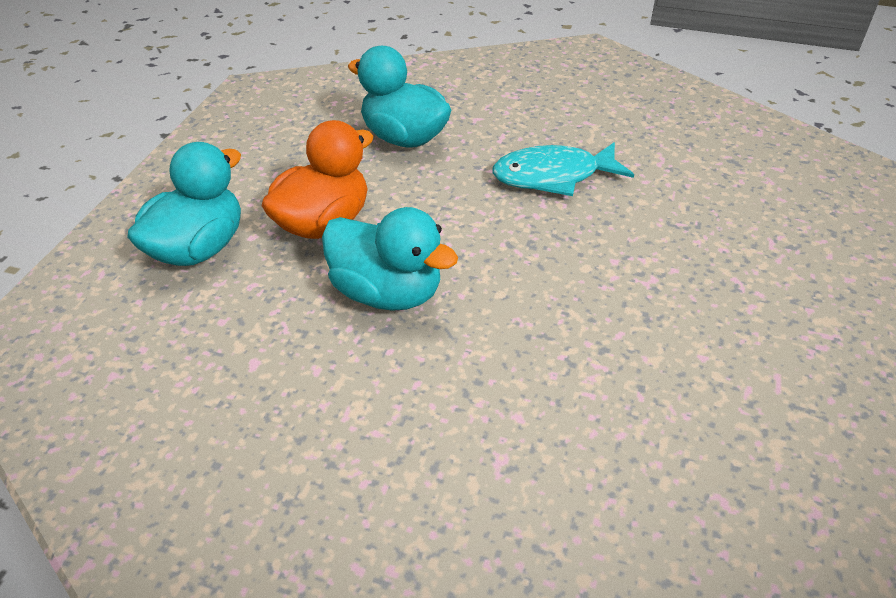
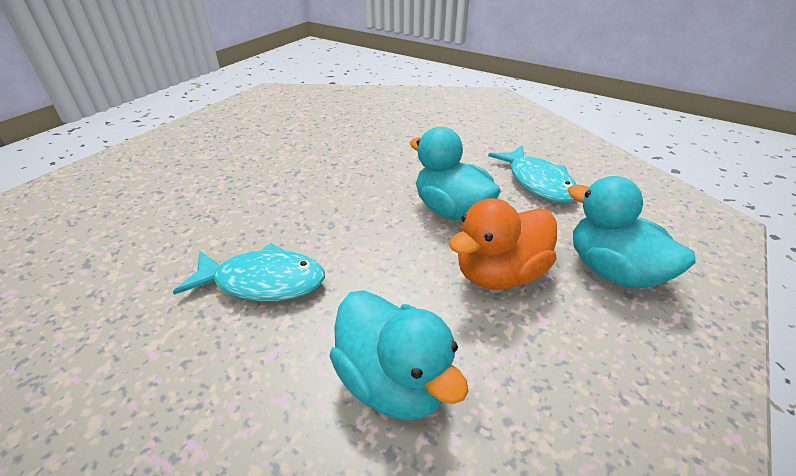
camera: 165 degrees left, 5 degrees down
turquoise duck [127,142,241,266] -> turquoise duck turned 90 degrees clockwise [568,176,695,288]
none -> turquoise fish [488,145,577,203]

